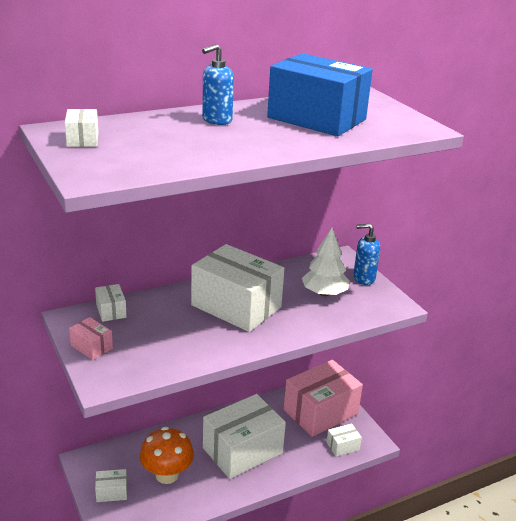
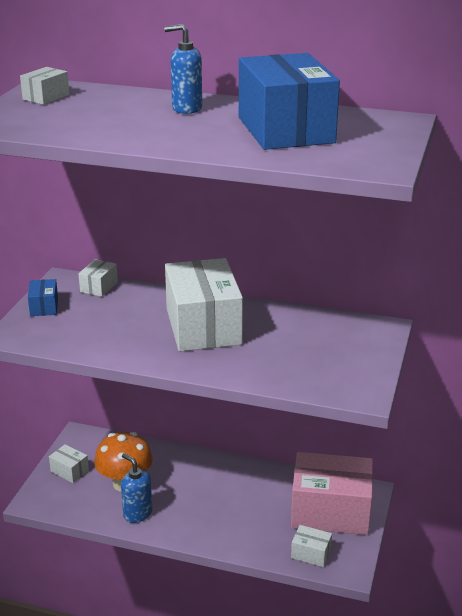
camera: 45 degrees right, 0 degrees up
pink box [69,317,113,360] -> blue box [28,279,58,316]
white box [203,394,286,479] -> none
white tree [302,228,350,296] -> none
blue soap dispenser [353,224,380,285] -> blue soap dispenser moved to [121,453,152,523]

